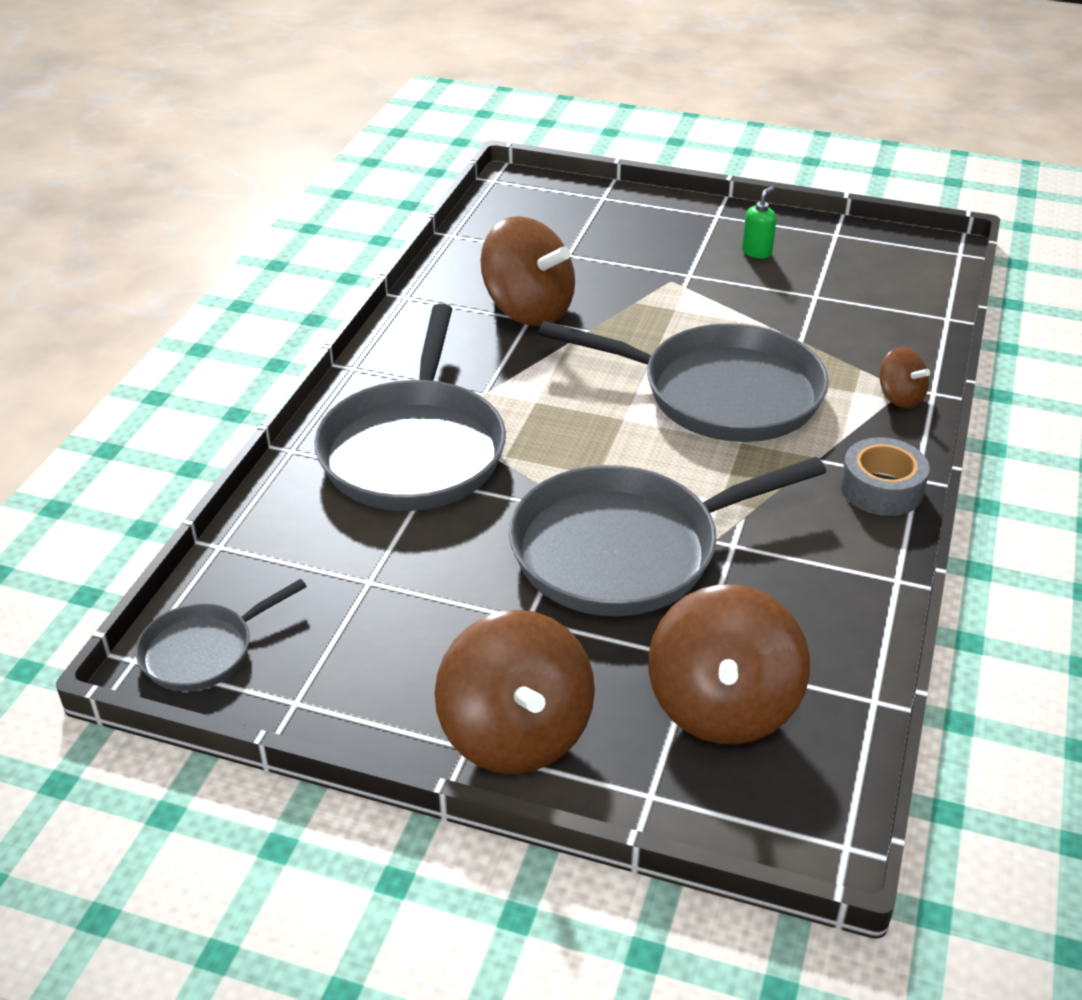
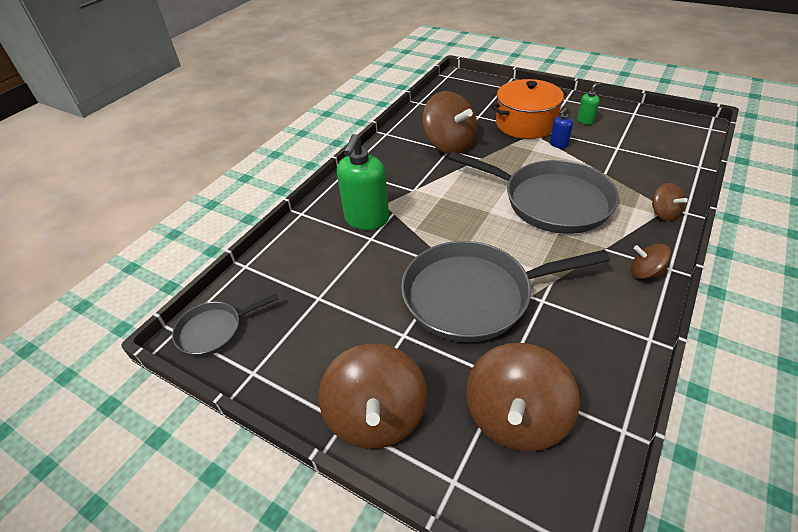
camera: 15 degrees right, 5 degrees up
grey pan [314,304,506,511] -> green soap dispenser [337,134,389,230]
grey tape [840,437,929,516] -> brown spinning top [631,244,671,279]
none -> orange pot [491,79,567,139]
none -> blue soap dispenser [550,108,573,148]

